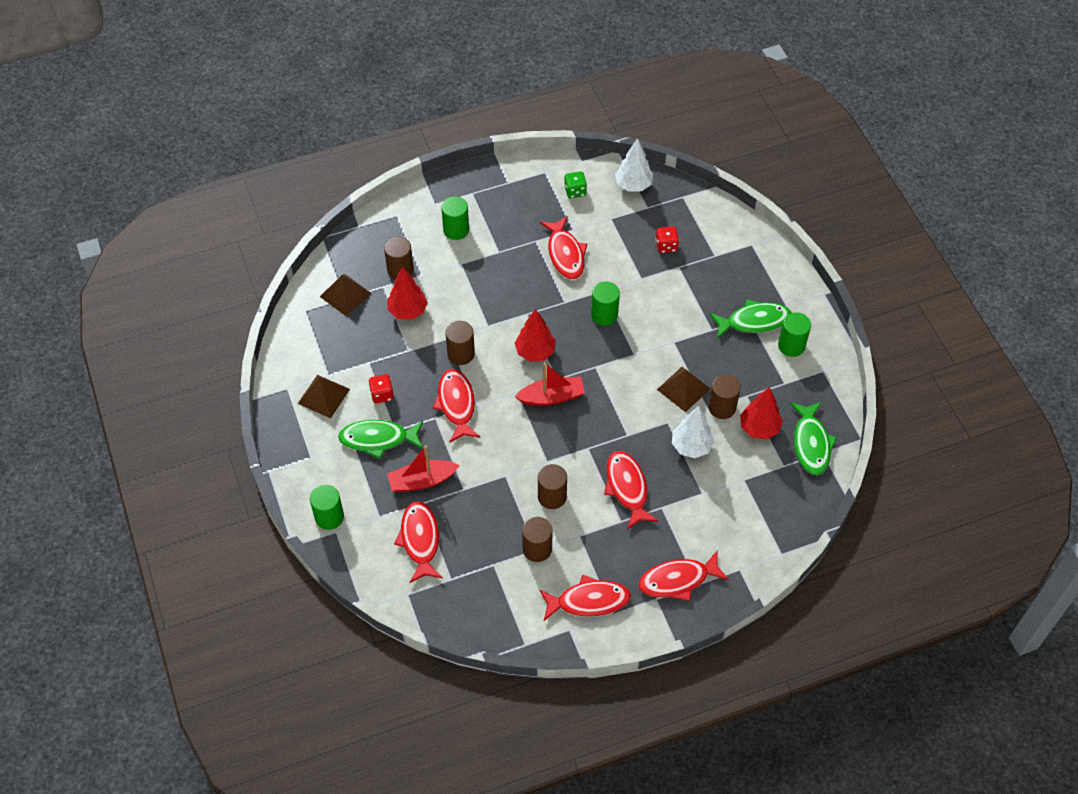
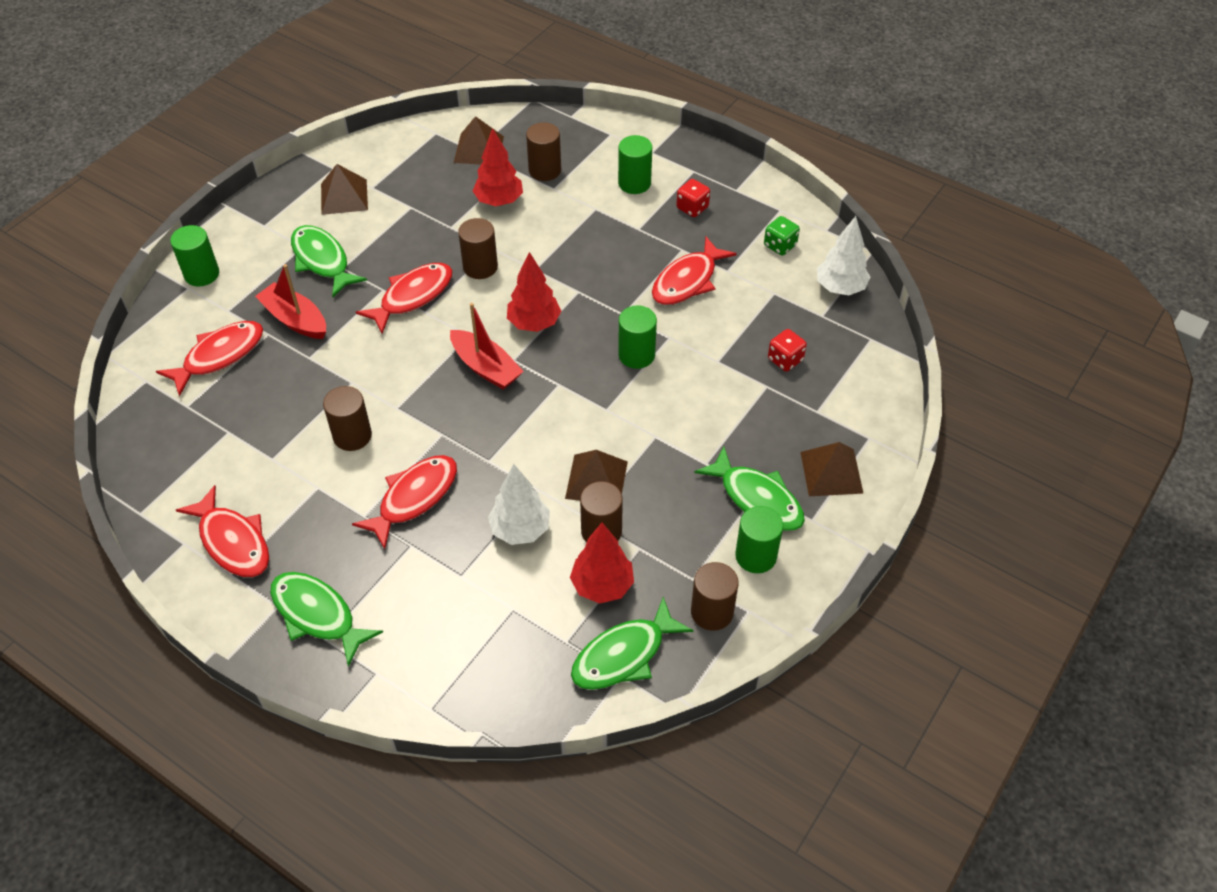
camera: 55 degrees right, 5 degrees down
red dice [368,374,394,404] -> red dice moved to [676,179,710,217]
brown cylinder [522,517,552,562] -> brown cylinder moved to [691,562,739,631]
red fish [639,551,729,601] -> green fish [270,572,383,667]
none -> brown pyramid [800,442,864,496]

